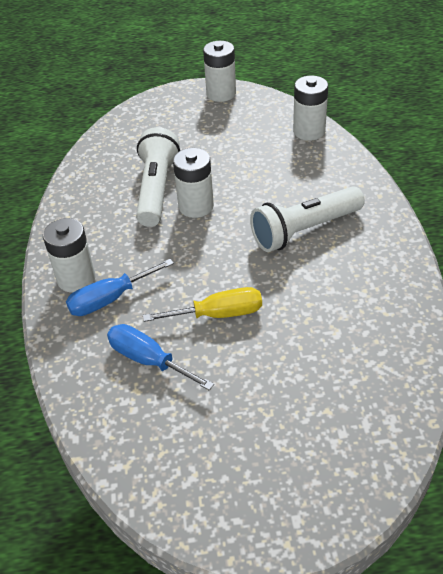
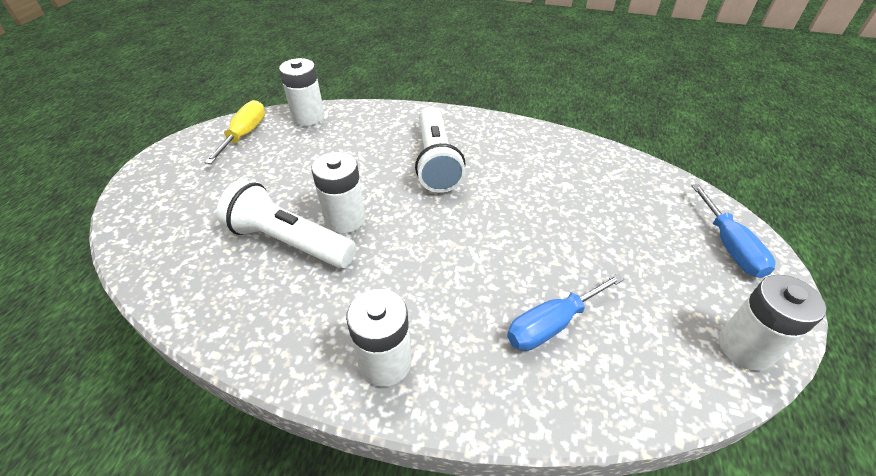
camera: 70 degrees left, 0 degrees up
blue screwdriver [66,259,174,316] -> blue screwdriver moved to [691,184,776,278]
yellow screwdriver [143,287,262,322] -> yellow screwdriver moved to [204,100,265,164]
white battery [203,41,236,102] -> white battery moved to [718,274,826,371]

